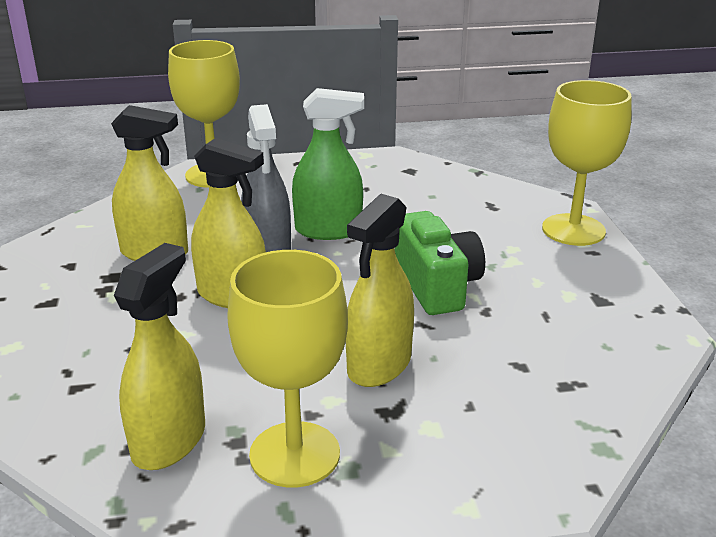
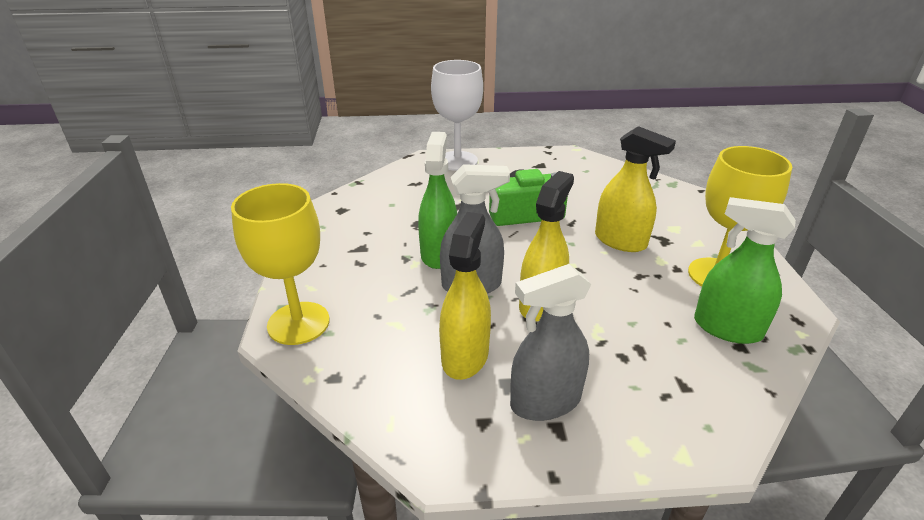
camera: 85 degrees left, 5 degrees up
yellow spray bottle [114,243,205,470] -> green spray bottle [694,197,796,344]
yellow goblet [542,80,632,246] -> white goblet [431,60,483,171]
none -> grey spray bottle [510,264,591,421]

